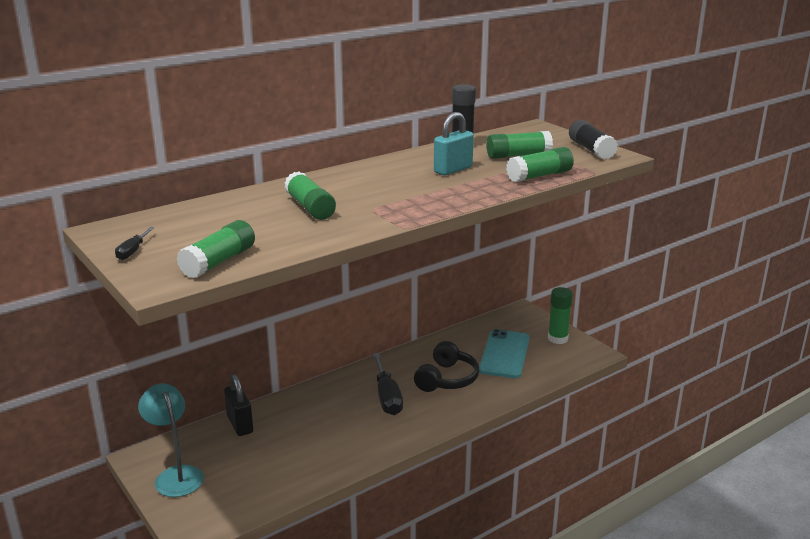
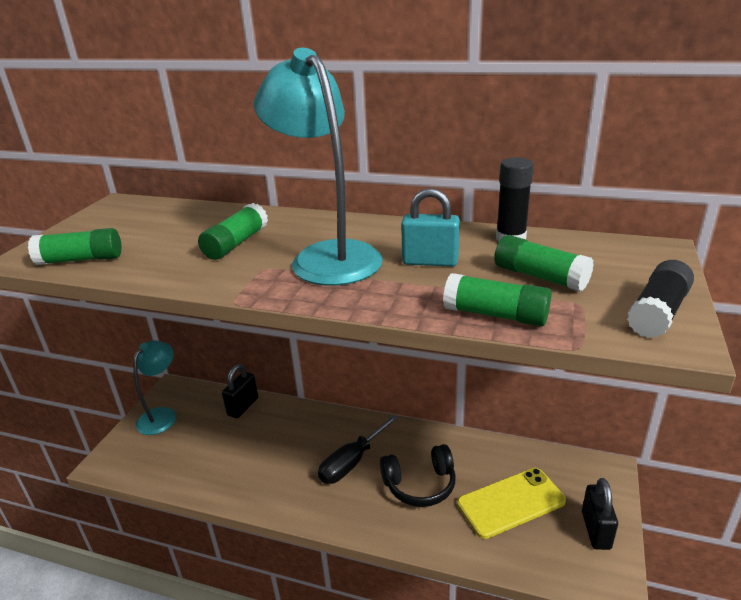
camera: 55 degrees right, 5 degrees up
black screwdriver [115,227,155,260] -> none
turquoise phone [479,329,530,378] -> yellow phone [457,468,566,539]
green glue stick [548,287,573,344] -> black padlock [582,478,618,550]
none -> turquoise lamp [254,48,383,286]

